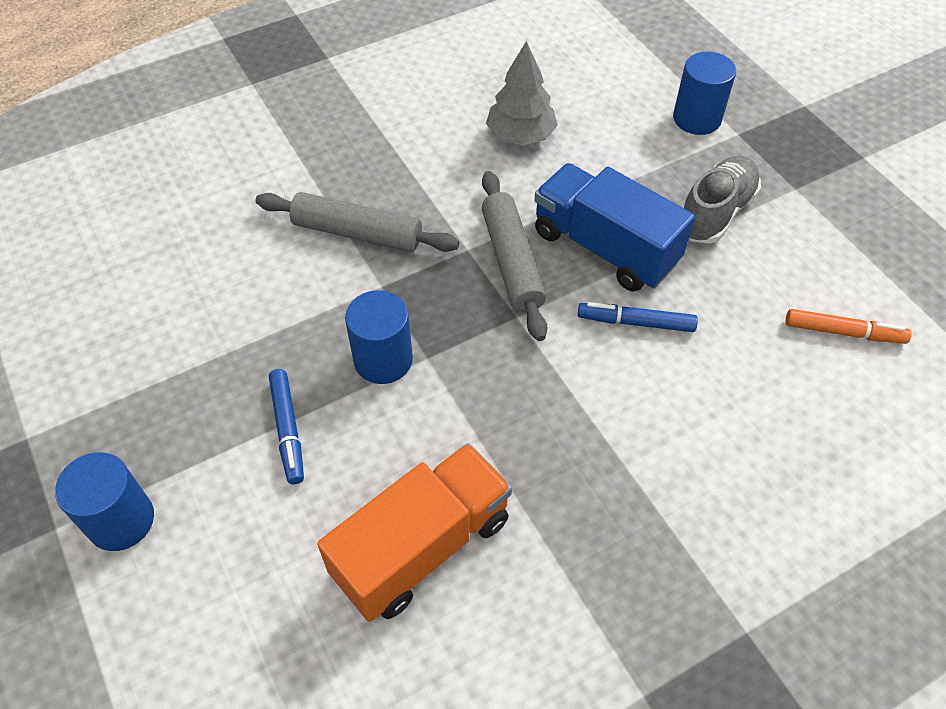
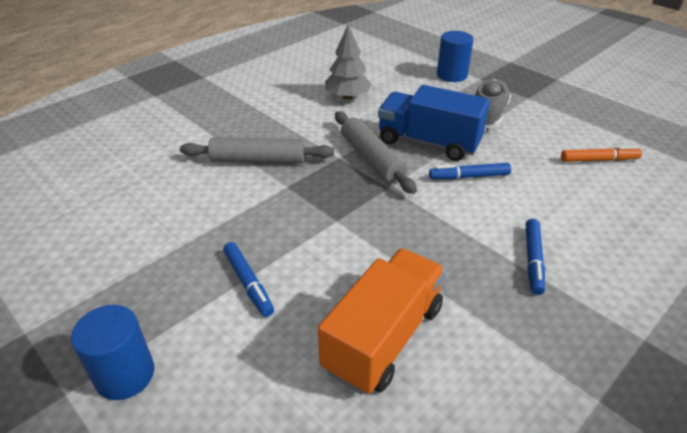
camera: 15 degrees left, 15 degrees down
blue cylinder [345,290,413,384] -> none
none -> blue marker [526,219,545,295]

